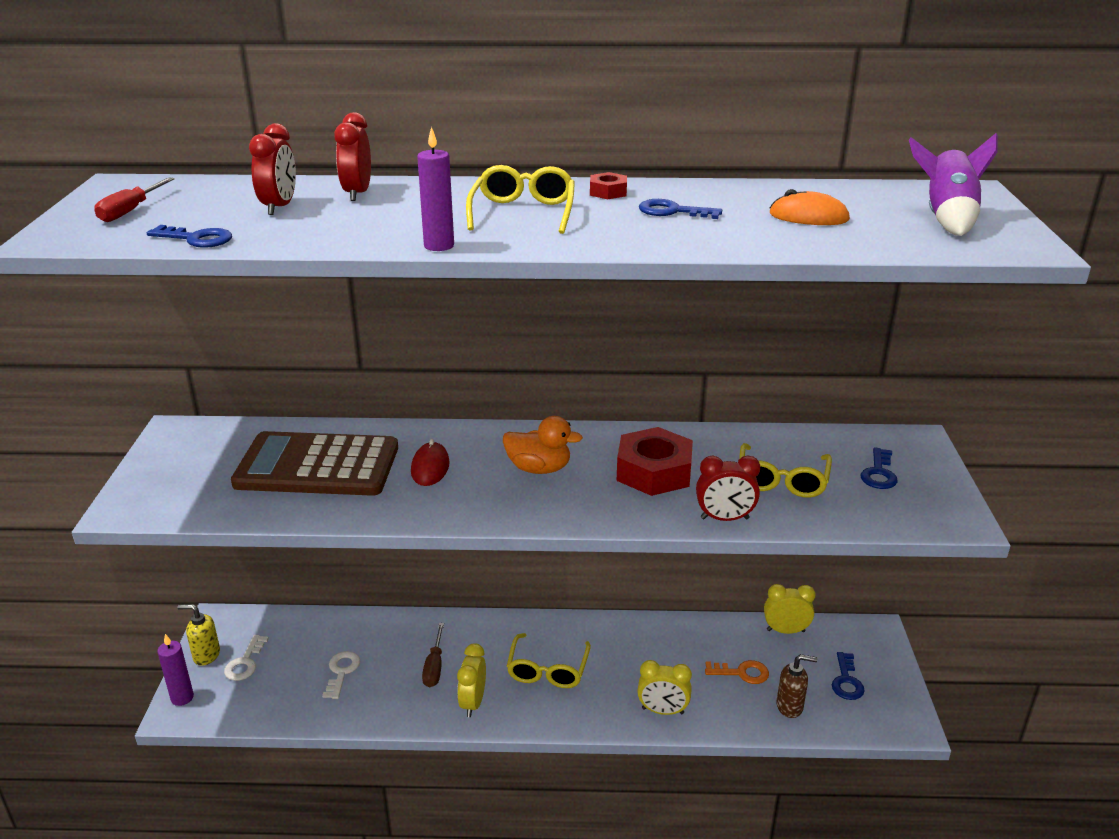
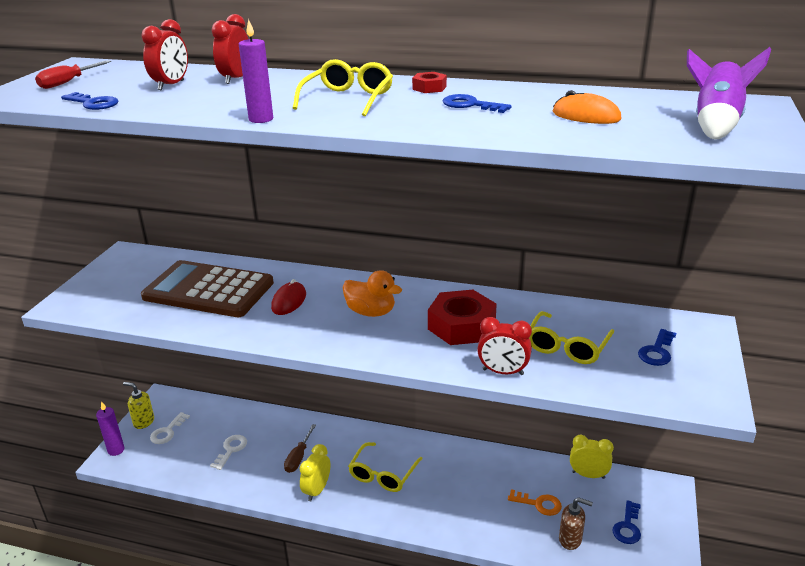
camera: 15 degrees right, 0 degrees up
yellow clock [637,660,692,715] -> none

